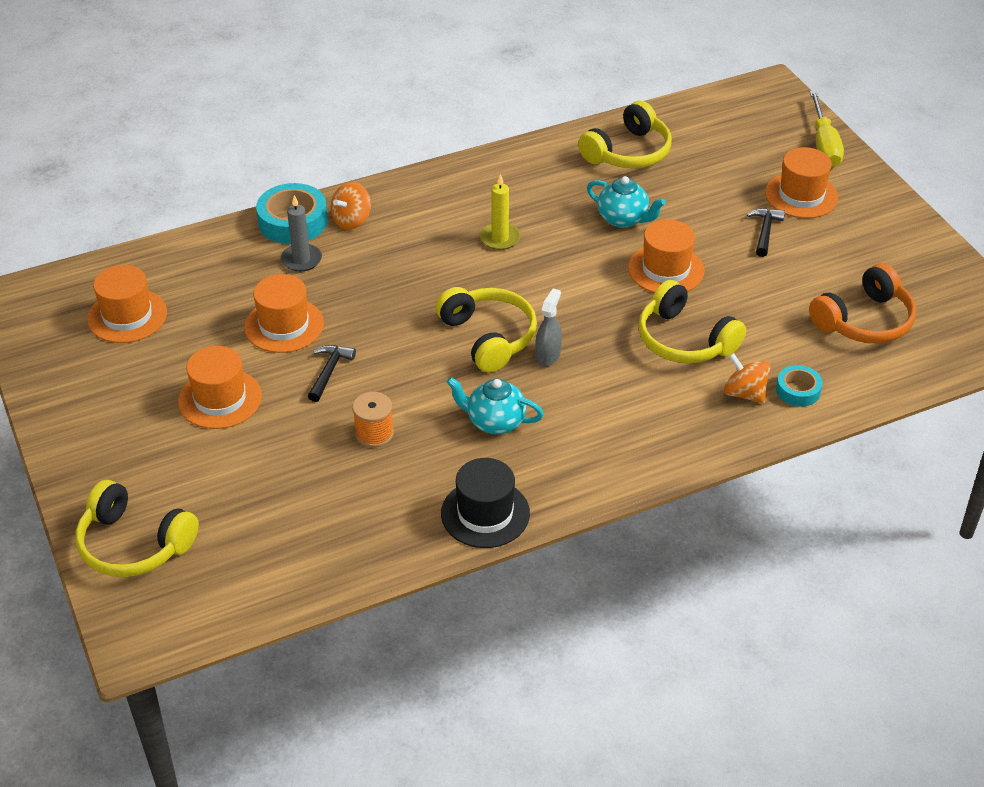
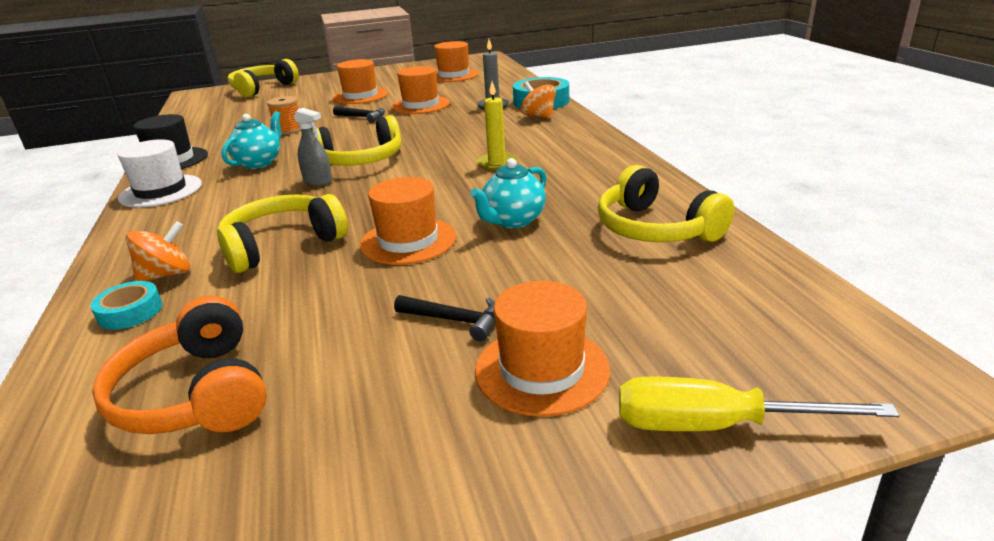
camera: 100 degrees right, 15 degrees down
none -> white hat [117,139,202,207]

